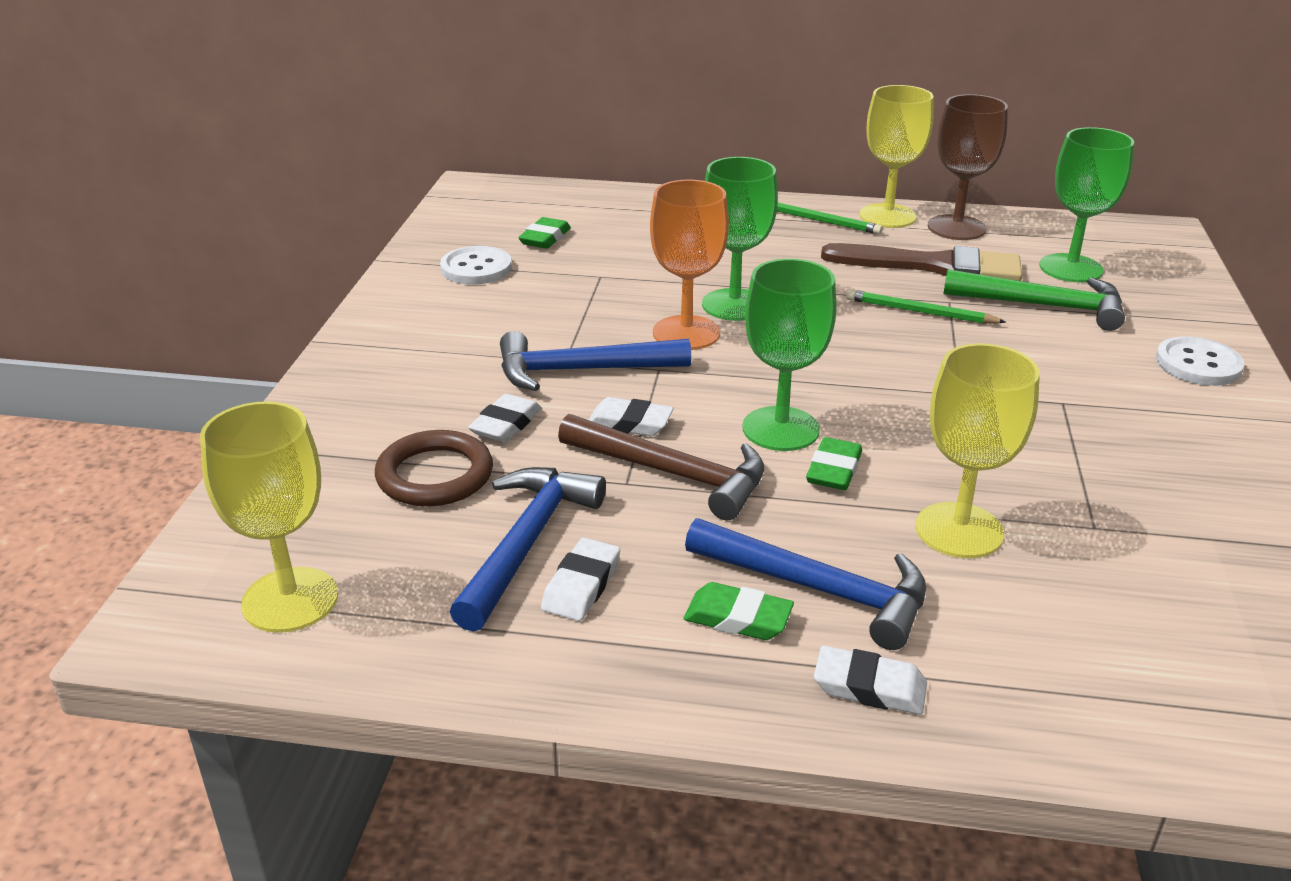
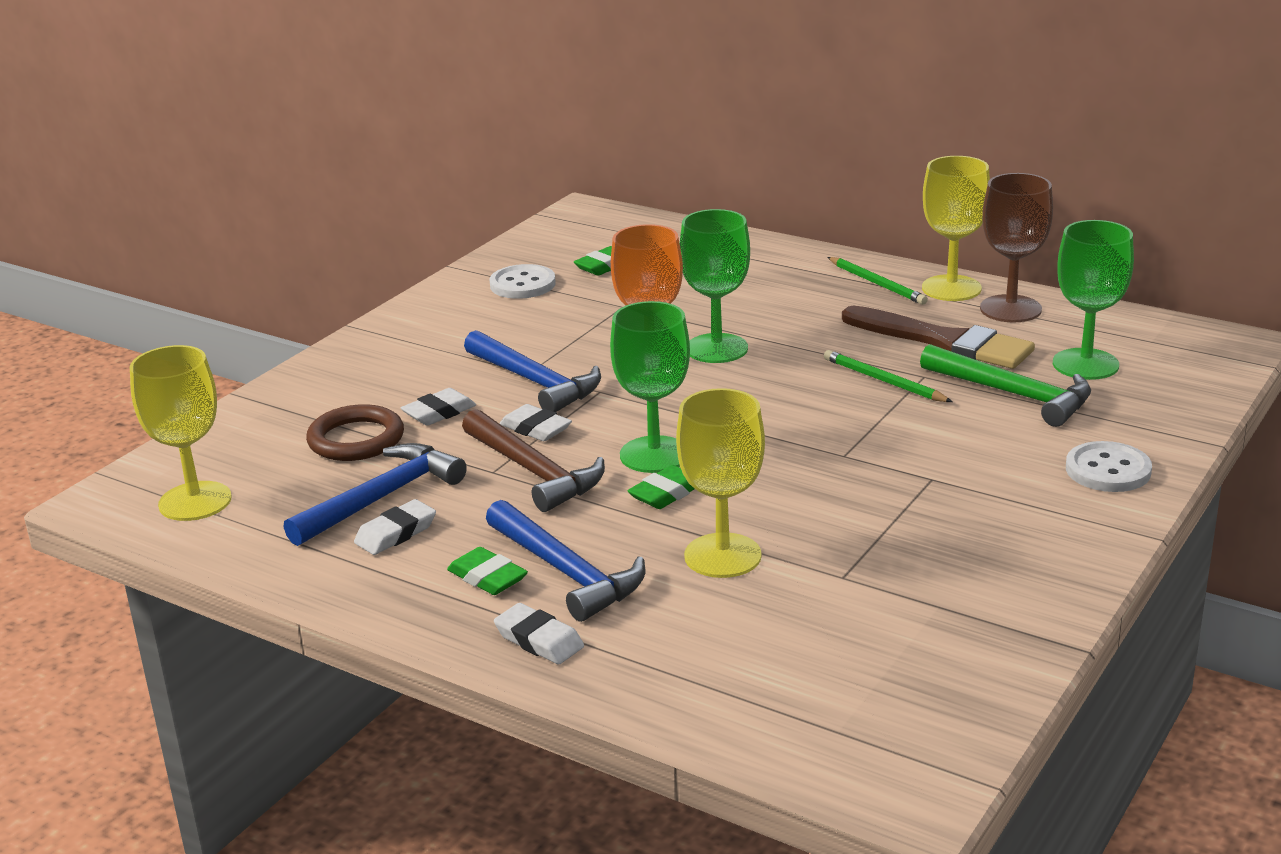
camera: 25 degrees right, 5 degrees down
blue hammer [500,331,691,391] -> blue hammer turned 150 degrees counterclockwise [464,330,601,412]

